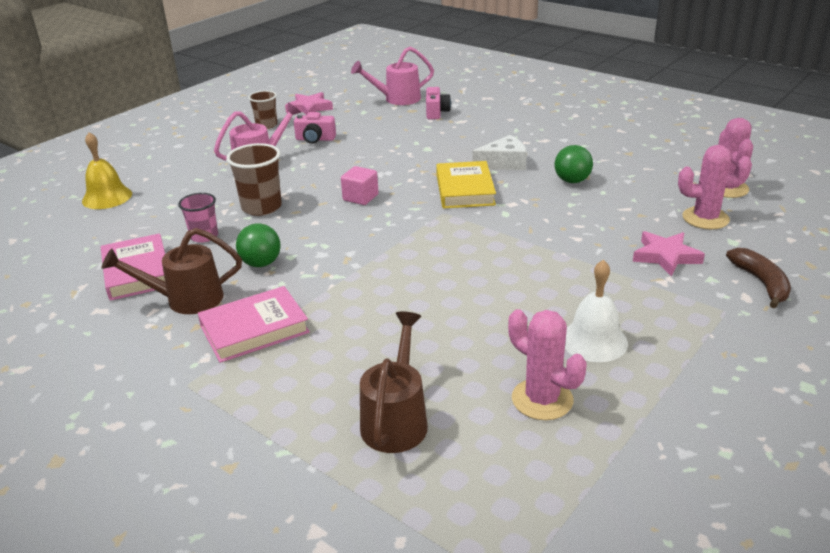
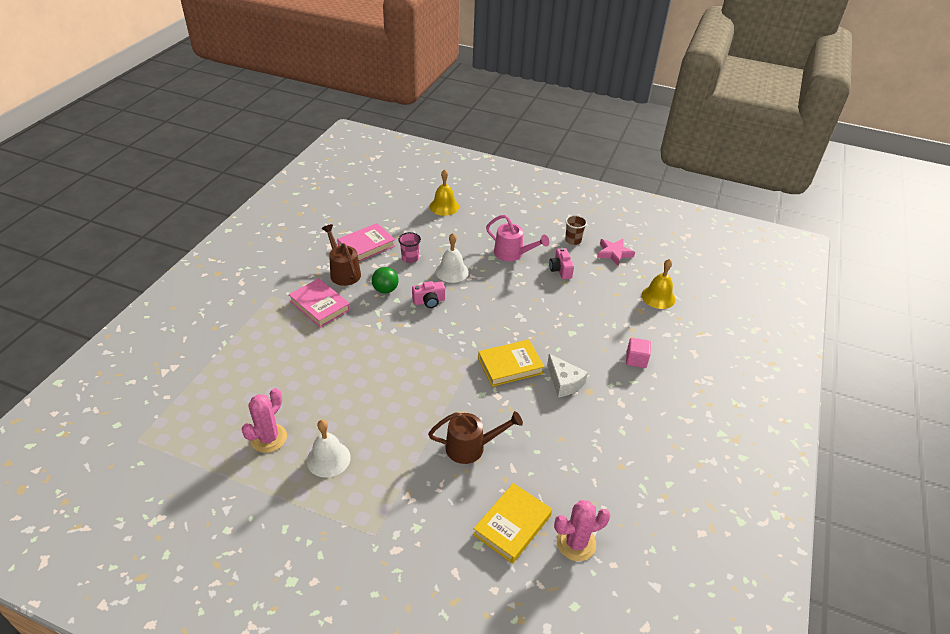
camera: 70 degrees right, 10 degrees up
brown cup [226,143,282,216] -> white bell [436,233,469,283]
pink cube [341,166,379,205] -> pink cube moved to [626,338,651,368]
pink watering can [351,47,434,105] -> yellow bell [641,259,676,309]
brown watering can [360,312,428,453] -> brown watering can moved to [428,411,523,464]
pink camera [426,87,451,120] -> pink camera moved to [412,281,445,308]
green ball [554,145,593,183] -> none
pink star [633,231,705,276] -> none
pink cactus [678,145,752,229] -> yellow book [473,483,552,564]
brown banana [726,248,791,308] -> none

